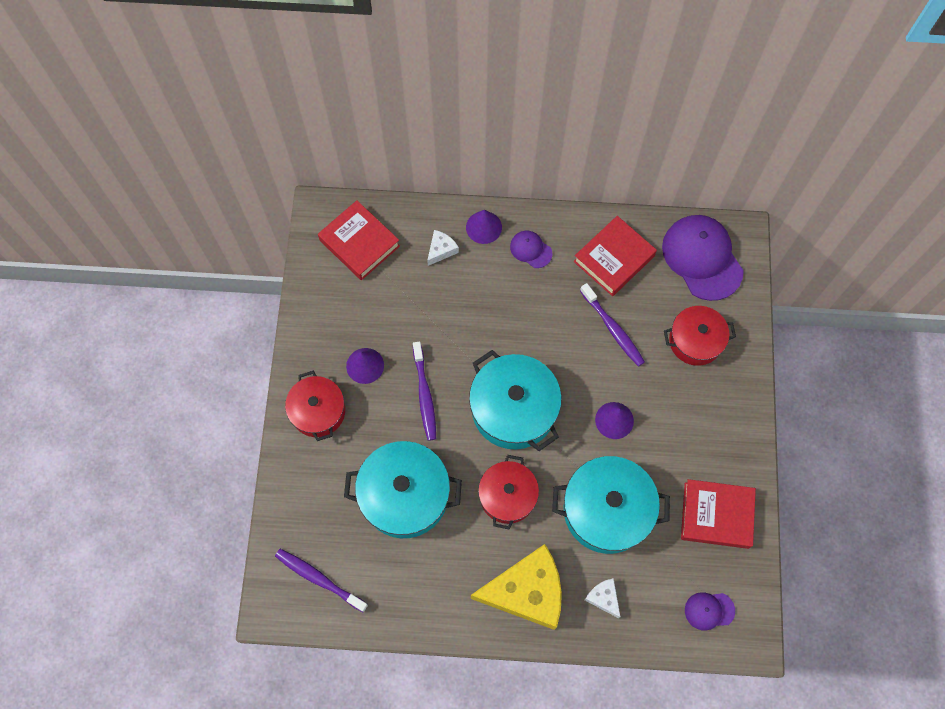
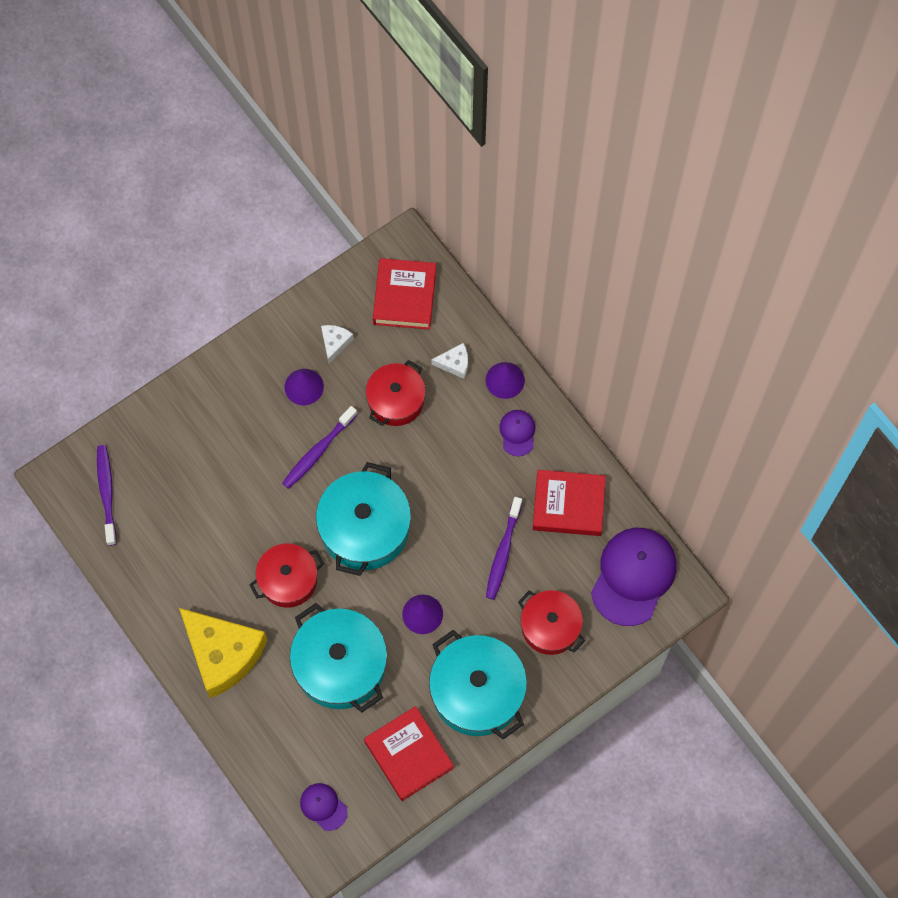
camera: 50 degrees right, 0 degrees up
red pot [285,371,345,441] -> red pot moved to [366,360,426,426]
turquoise pot [344,441,462,538] -> turquoise pot moved to [429,630,527,740]
white cheese [585,578,620,618] -> white cheese moved to [321,325,354,364]

